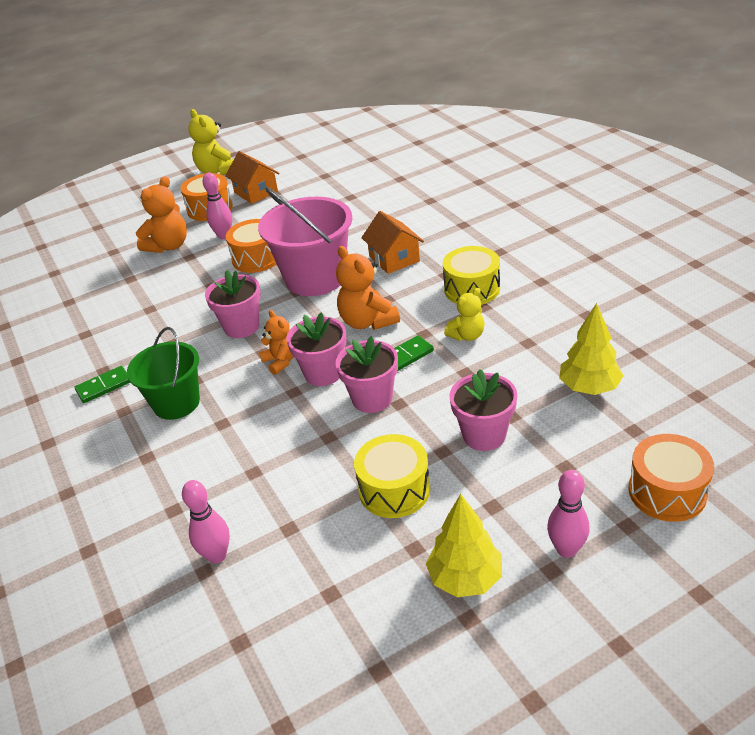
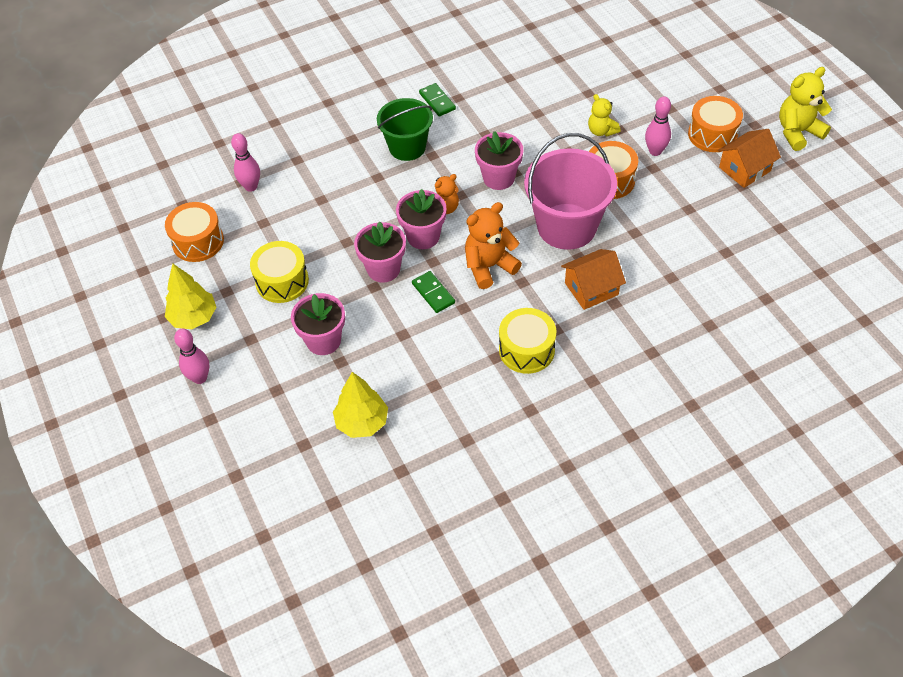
camera: 90 degrees right, 15 degrees up
orange teddy bear [136,176,187,253] -> none
yellow teddy bear [444,288,485,341] -> yellow teddy bear moved to [588,94,621,136]
orange drum [628,434,714,522] -> orange drum moved to [165,202,224,262]

